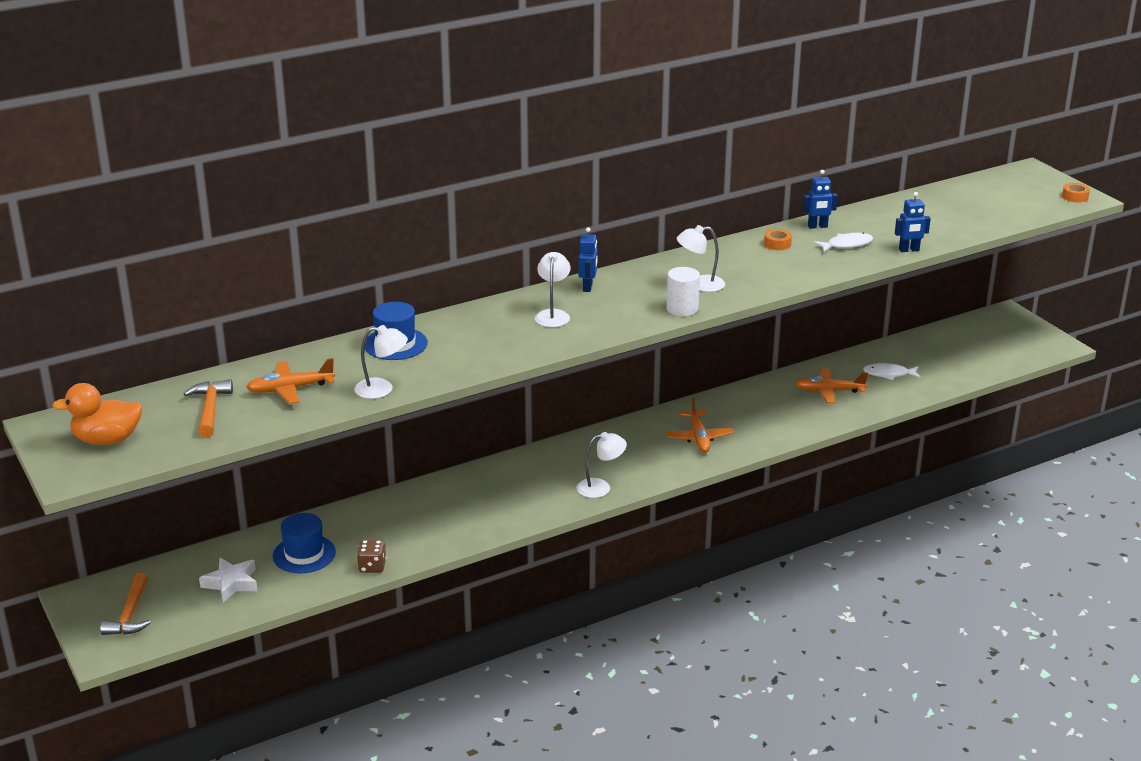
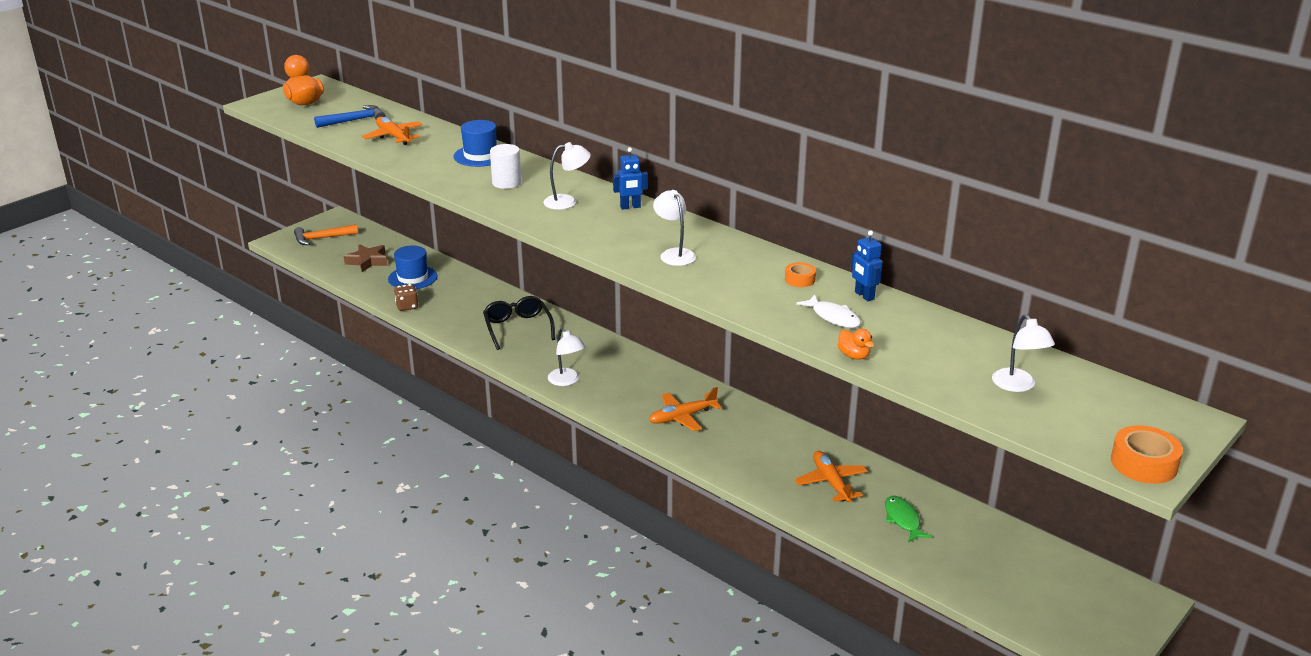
camera: 70 degrees right, 0 degrees up
orange hammer [184,379,233,438] -> blue hammer [314,105,386,128]
white star [199,558,257,603] -> brown star [344,244,387,272]
white lamp [354,325,408,399] -> white lamp moved to [992,314,1055,392]
white cylinder [666,267,700,316] -> white cylinder moved to [490,144,521,189]
white fish [863,363,921,380] -> green fish [885,496,932,543]
blue robot [895,192,931,252] -> orange duck [838,329,874,359]
orange tape [1062,183,1090,202] -> orange tape [1111,425,1183,484], size x1.67
none -> black glasses [483,296,555,350]

